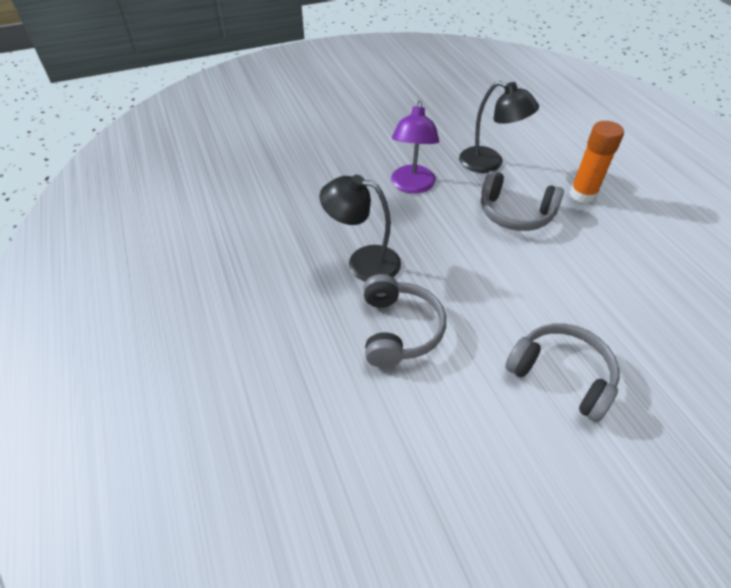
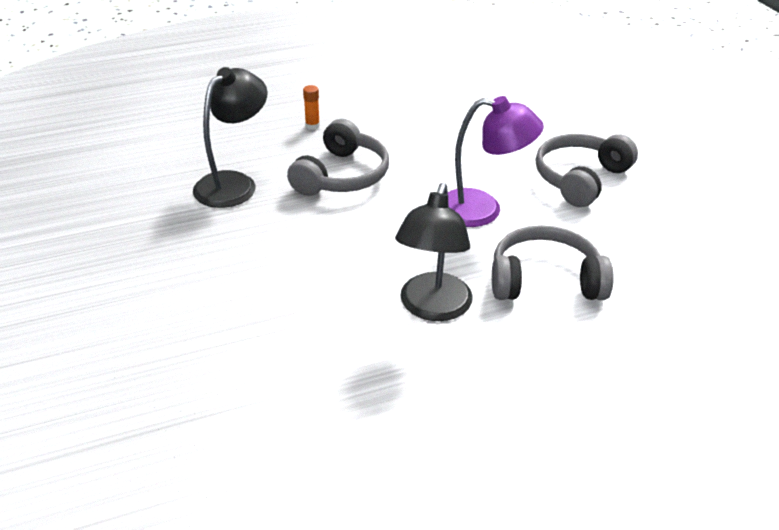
camera: 90 degrees left, 10 degrees down
purple lamp [391,101,439,194] -> purple lamp moved to [448,96,544,227]
orange glue stick [570,121,624,203] -> orange glue stick [303,85,320,130], size x0.46

